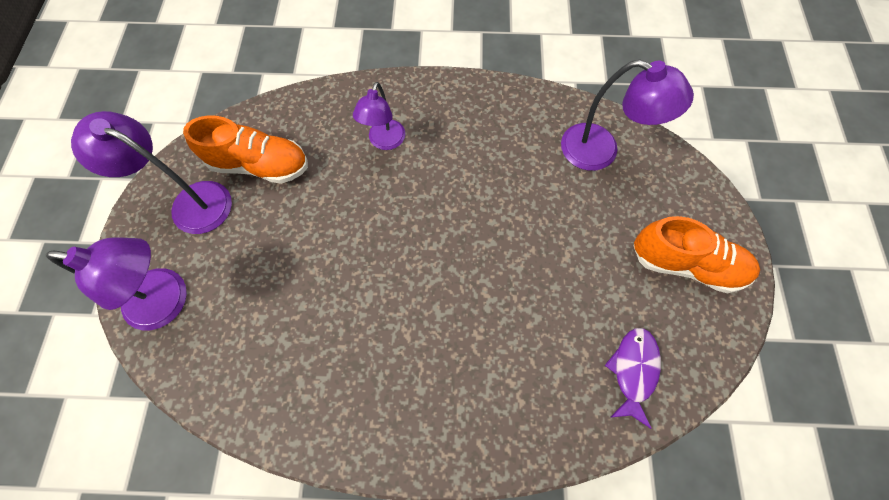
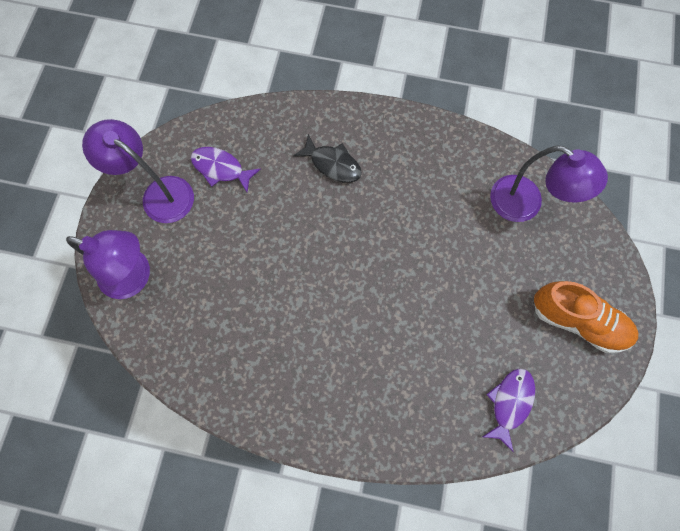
camera: 10 degrees right, 5 degrees up
orange shoe [183,115,308,184] -> purple fish [191,147,261,192]
purple lamp [353,82,405,150] -> black fish [293,134,362,183]

